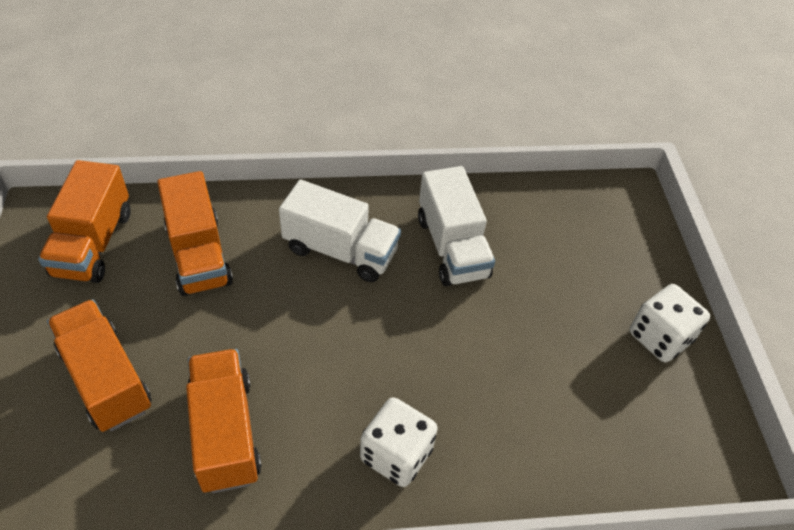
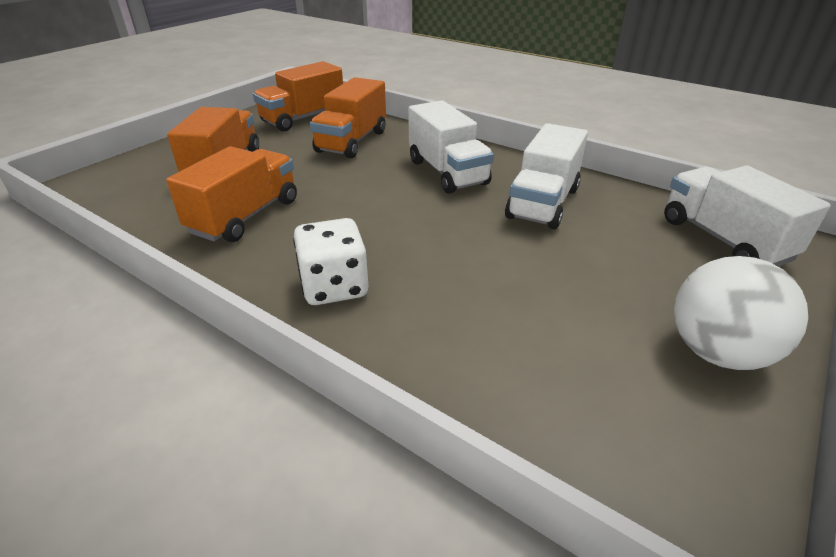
camera: 45 degrees right, 15 degrees down
white dice [630,284,710,362] -> white ball [674,256,808,370]
none -> white truck [664,166,831,266]

